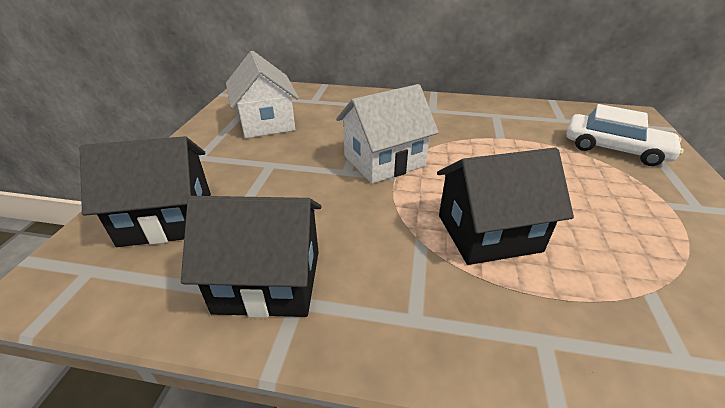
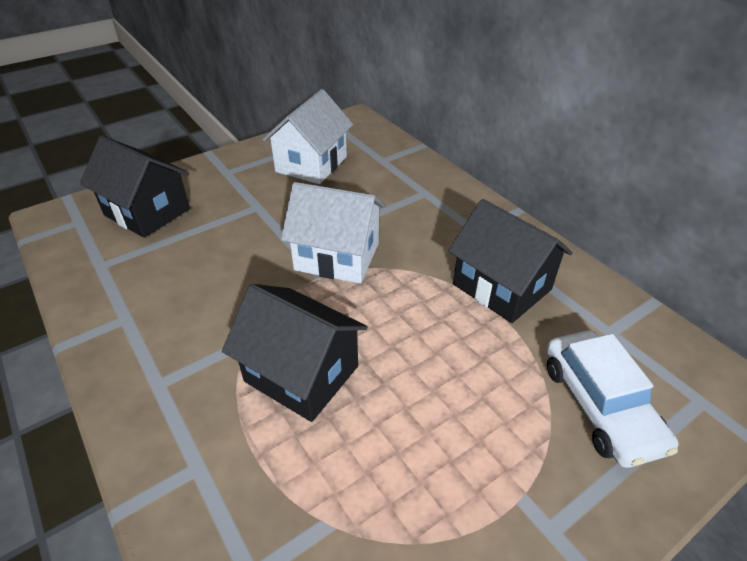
camera: 45 degrees right, 5 degrees up
black house [181,196,322,318] -> black house moved to [448,199,573,323]

